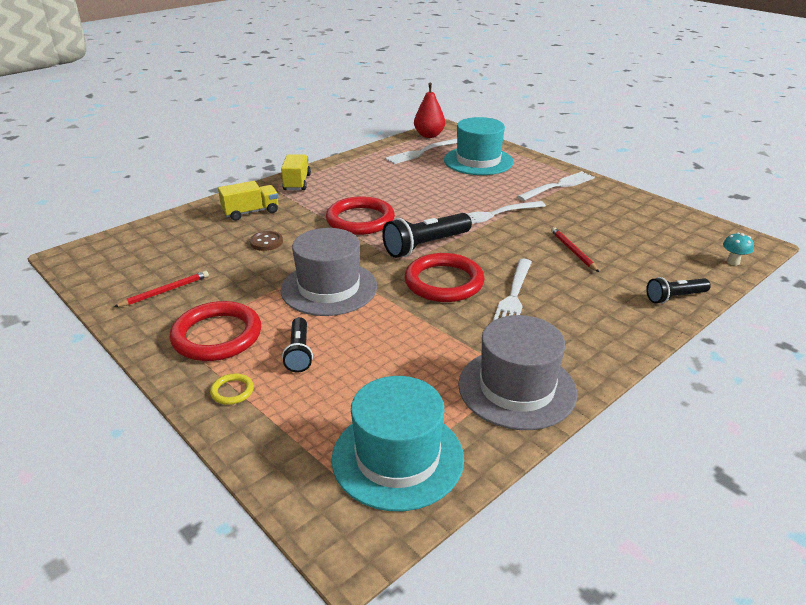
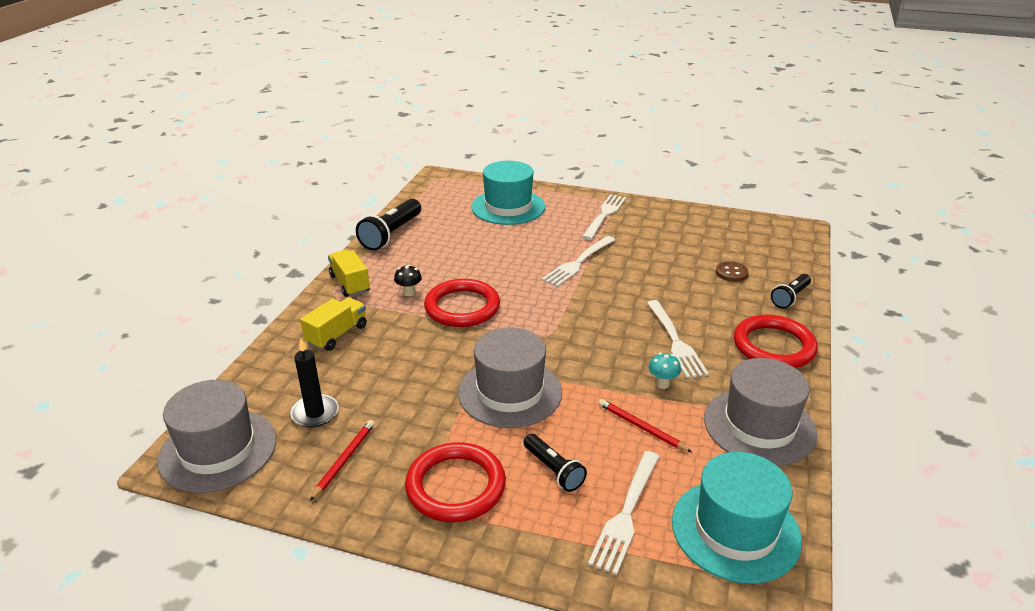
camera: 30 degrees left, 0 degrees up
yellow ring [210,373,254,405] -> none
brown button [250,231,283,251] -> brown button moved to [716,261,749,282]
black flashlight [382,213,472,258] -> black flashlight moved to [356,199,421,251]
white fork [385,138,457,164] -> white fork moved to [588,451,660,575]
red ring [405,253,485,302] -> red ring moved to [734,315,818,368]
red pear [414,83,445,138] -> none
red pencil [551,227,599,272] -> red pencil moved to [598,399,693,453]
turquoise mushroom [723,233,754,266] -> turquoise mushroom moved to [649,353,681,389]
none -> grey hat [157,380,276,493]
none -> black candle [290,337,339,427]
none -> black mushroom [394,265,422,296]

